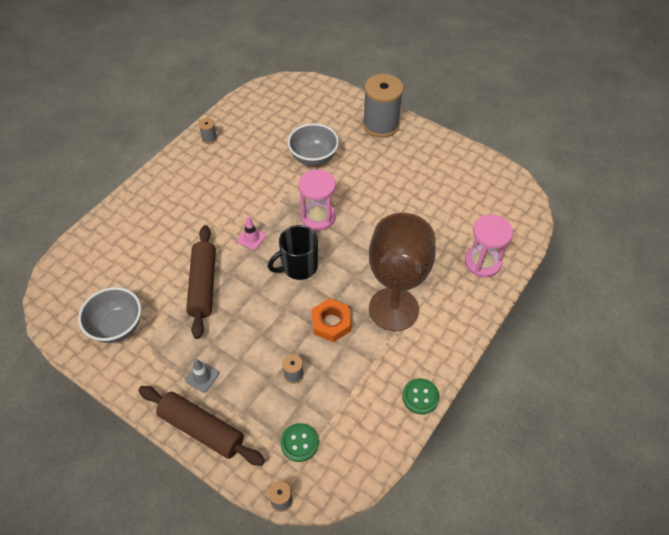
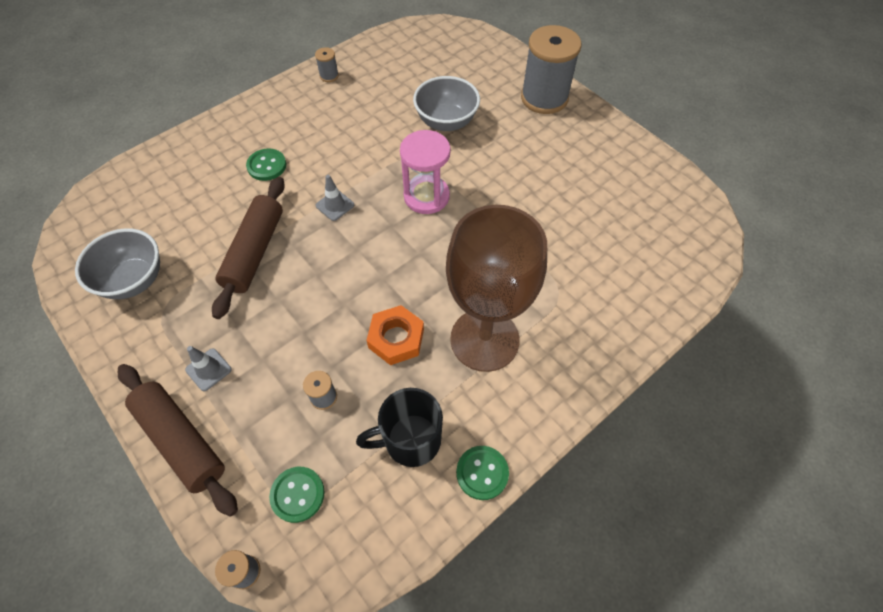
camera: 15 degrees right, 5 degrees up
pink traffic cone [237,216,266,250] -> grey traffic cone [316,175,354,221]
black mug [268,225,318,280] -> black mug moved to [356,388,443,467]
pink hourglass [465,215,513,277] -> none
none -> green button [246,148,286,181]

